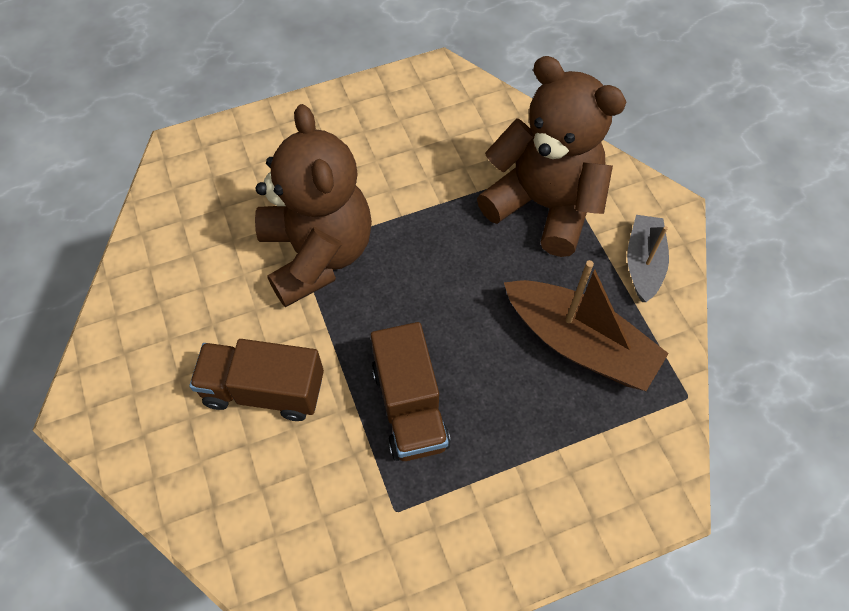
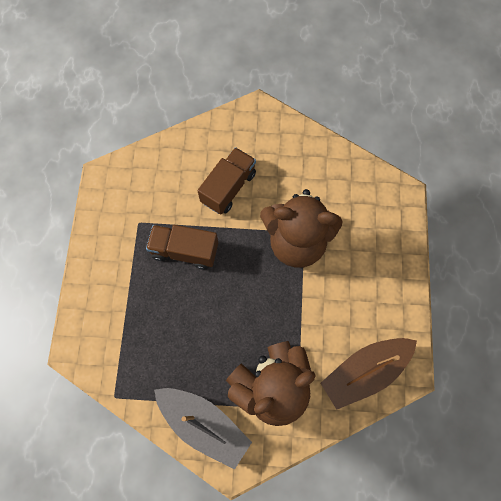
camera: 115 degrees right, 10 degrees up
brown boat [504,260,669,391] -> brown boat moved to [321,338,417,410]
grey boat [627,215,669,302] -> grey boat [154,388,252,469], size x1.63

